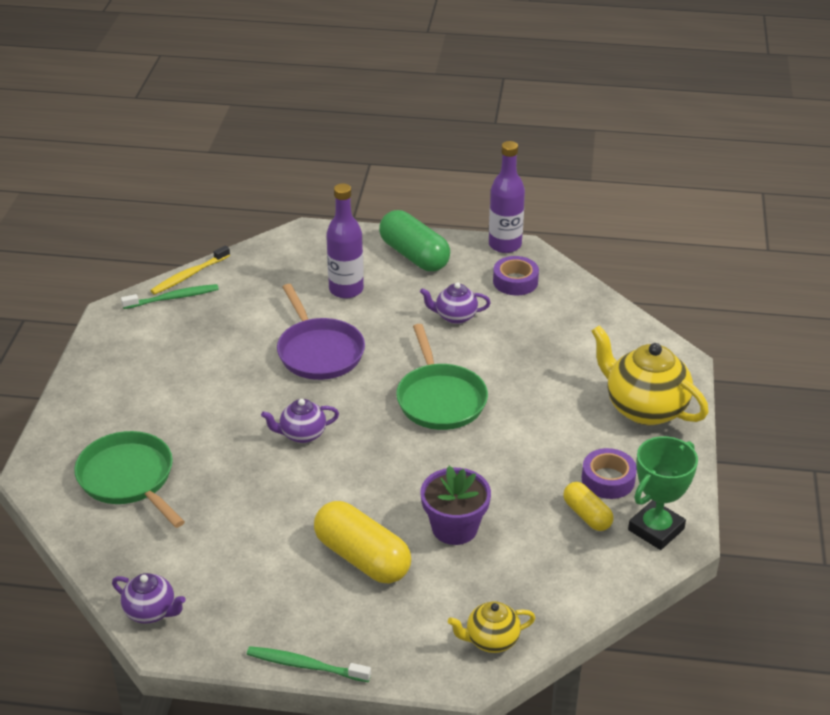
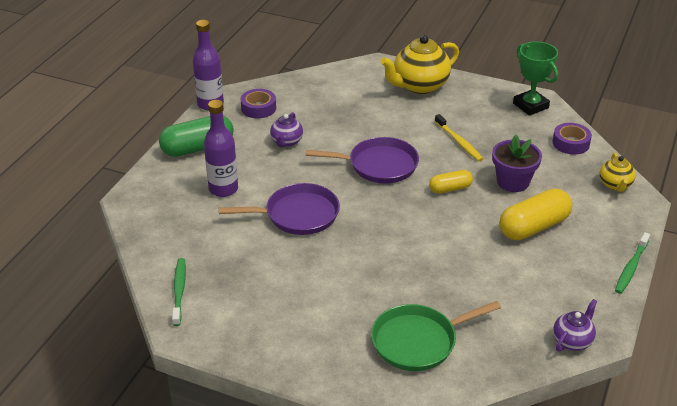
camera: 75 degrees left, 0 degrees up
yellow toothbrush [150,245,230,295] -> yellow toothbrush moved to [435,114,483,161]
purple teapot [261,399,339,443] -> none
green pan [396,324,488,430] -> purple pan [305,137,419,184]
yellow capsule [563,482,613,531] -> yellow capsule moved to [429,170,473,194]
purple tape [582,448,637,499] -> purple tape moved to [553,123,592,155]

